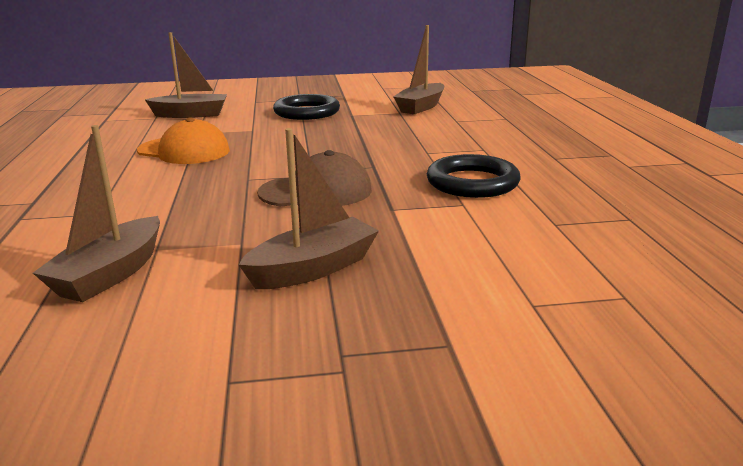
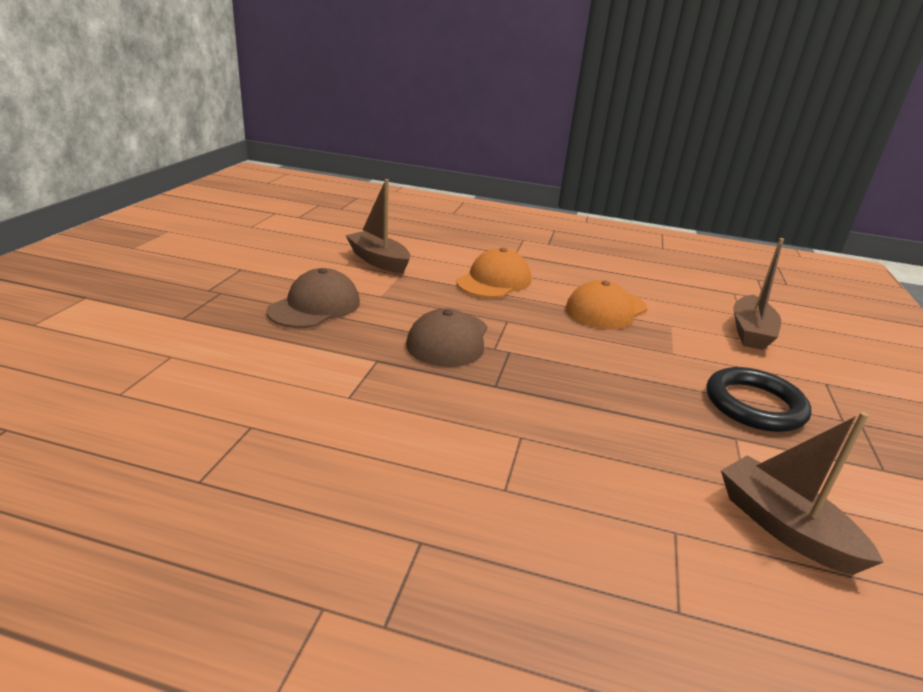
camera: 110 degrees right, 5 degrees up
brown boat [239,128,379,289] -> brown cap [266,268,360,328]
black ring [427,154,521,198] -> none
none -> orange cap [456,248,531,298]

